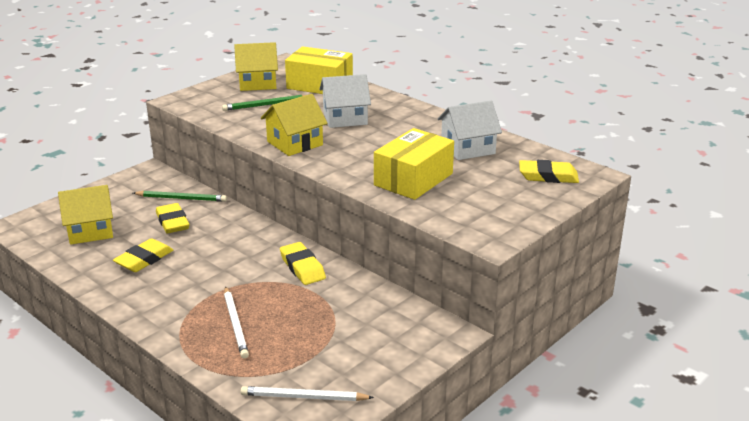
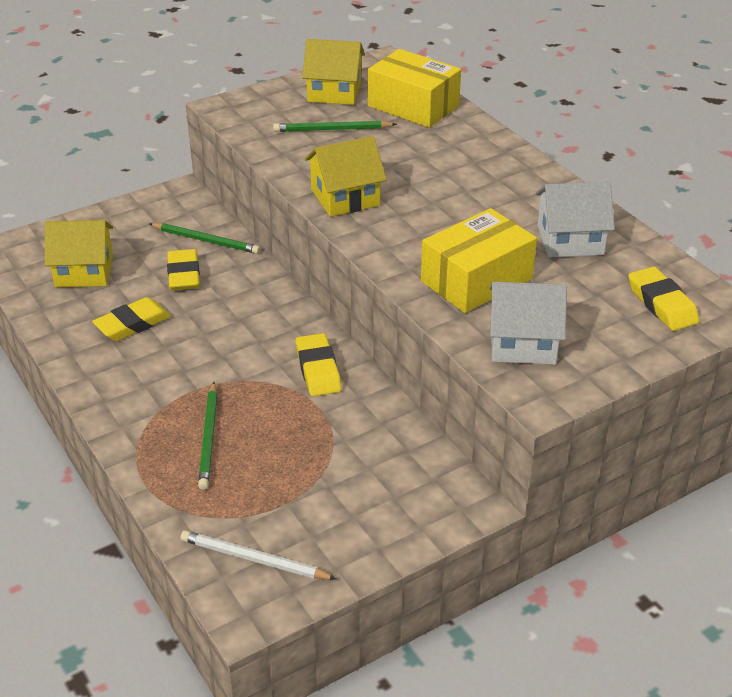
camera: 15 degrees right, 10 degrees up
white pencil [224,286,249,359] -> green pencil [198,382,217,490]
white house [319,74,371,128] -> white house moved to [489,282,567,365]
yellow eraser [519,160,579,183] -> yellow eraser turned 45 degrees clockwise [629,267,700,331]

